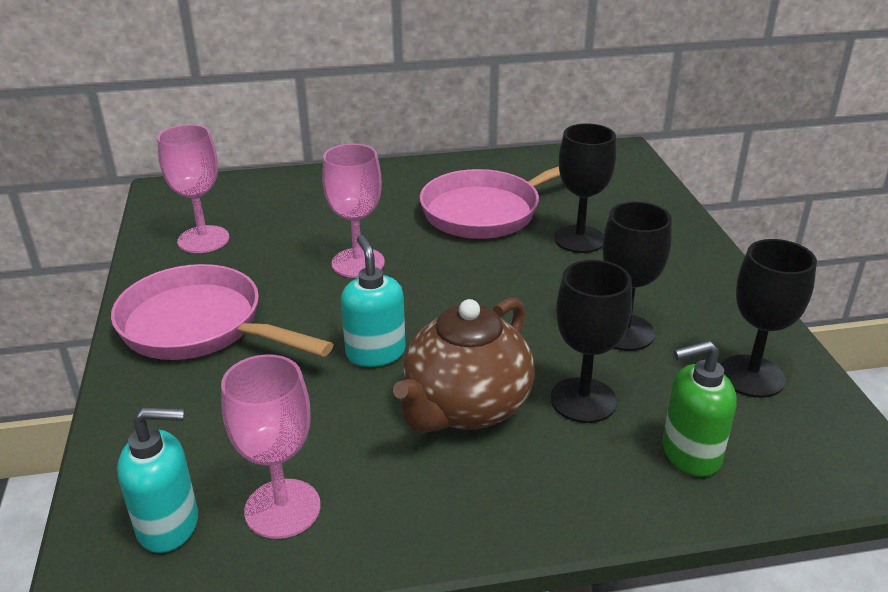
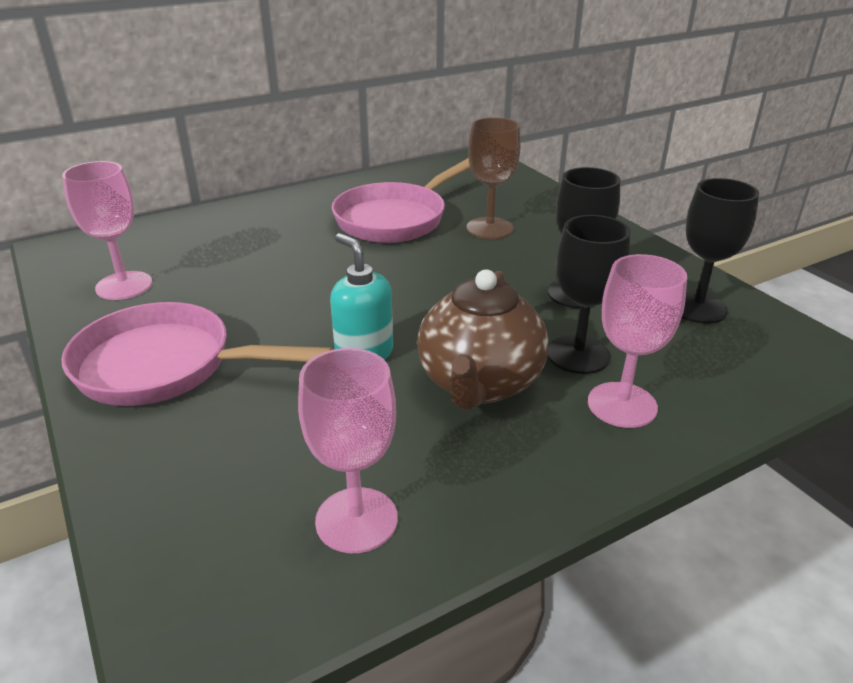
camera: 20 degrees left, 0 degrees up
turquoise soap dispenser [117,407,198,553] -> none
pink goblet [322,144,385,278] -> pink goblet moved to [588,254,687,428]
black goblet [554,123,616,253] -> brown goblet [467,117,521,239]
green soap dispenser [662,340,737,477] -> none

